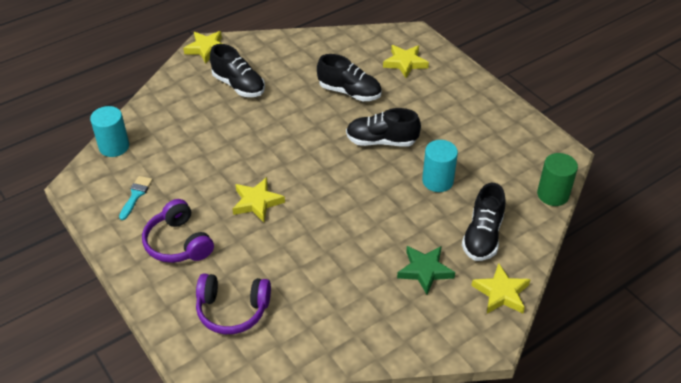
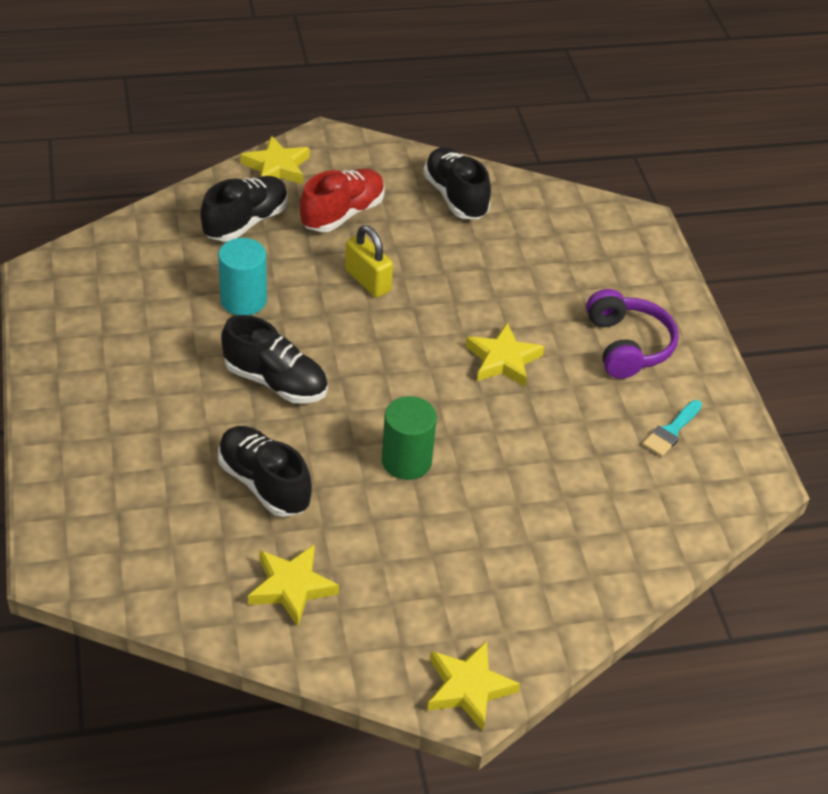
camera: 160 degrees left, 0 degrees up
turquoise cylinder [90,106,129,157] -> none
purple headphones [196,274,271,334] -> none
black shoe [210,44,265,97] -> black shoe moved to [423,147,491,219]
yellow star [383,45,429,78] -> yellow star moved to [248,544,339,626]
green star [397,246,455,295] -> red shoe [300,169,385,232]
green cylinder [537,153,578,206] -> green cylinder moved to [382,396,437,480]
none -> yellow padlock [345,225,393,298]

